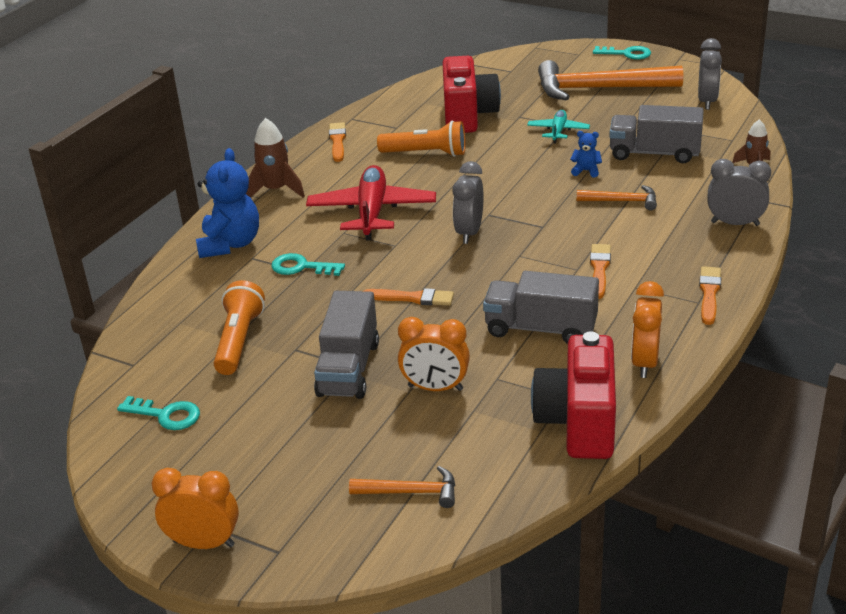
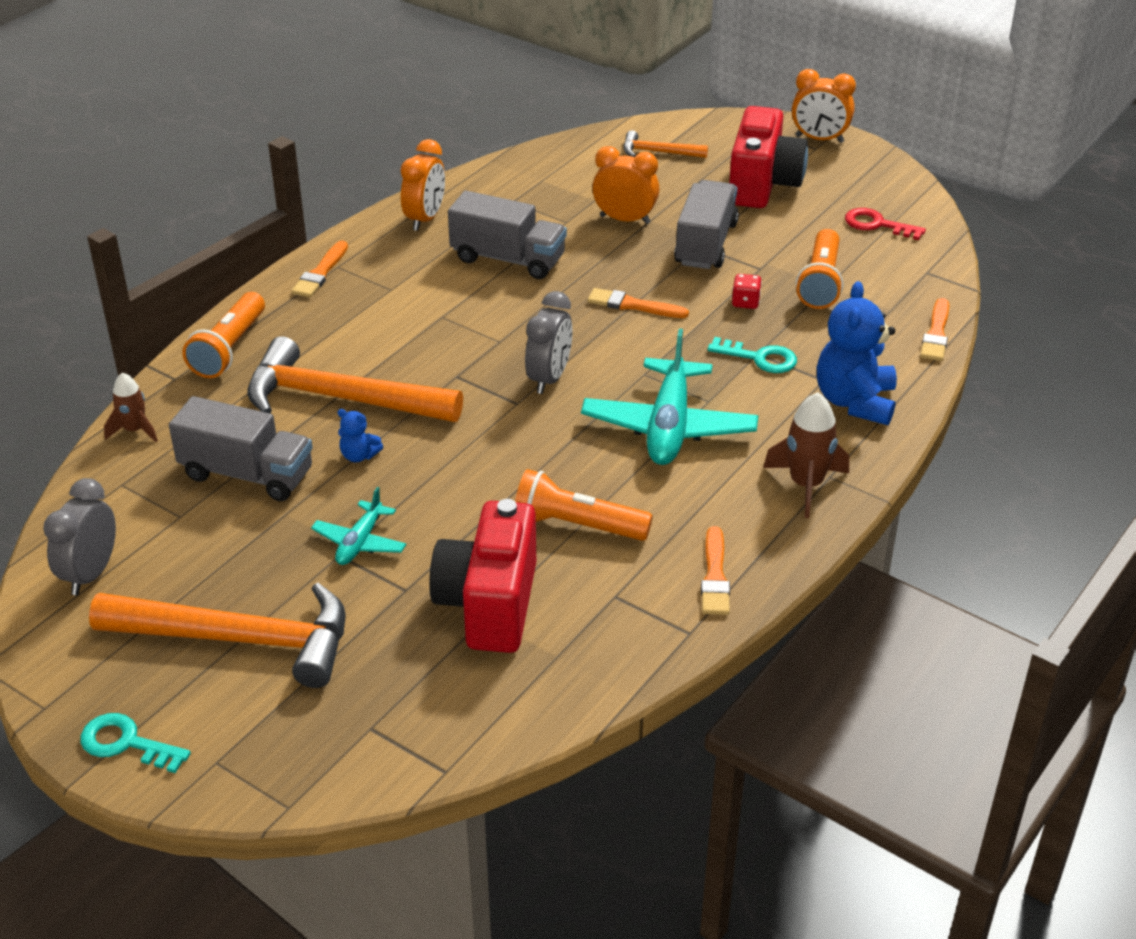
camera: 175 degrees left, 5 degrees up
turquoise key [117,396,200,430] -> red key [845,208,926,240]
red plane [306,165,436,240] -> turquoise plane [581,329,758,465]
red camera [531,331,616,459] -> red camera moved to [729,106,808,208]
orange hammer [577,185,657,211] -> orange hammer [247,336,463,422], size x2.09
orange brush [590,244,611,299] -> orange brush moved to [920,298,949,361]
grey clock [707,159,771,226] -> orange flashlight [182,292,265,378]
none -> red dice [732,274,762,309]

